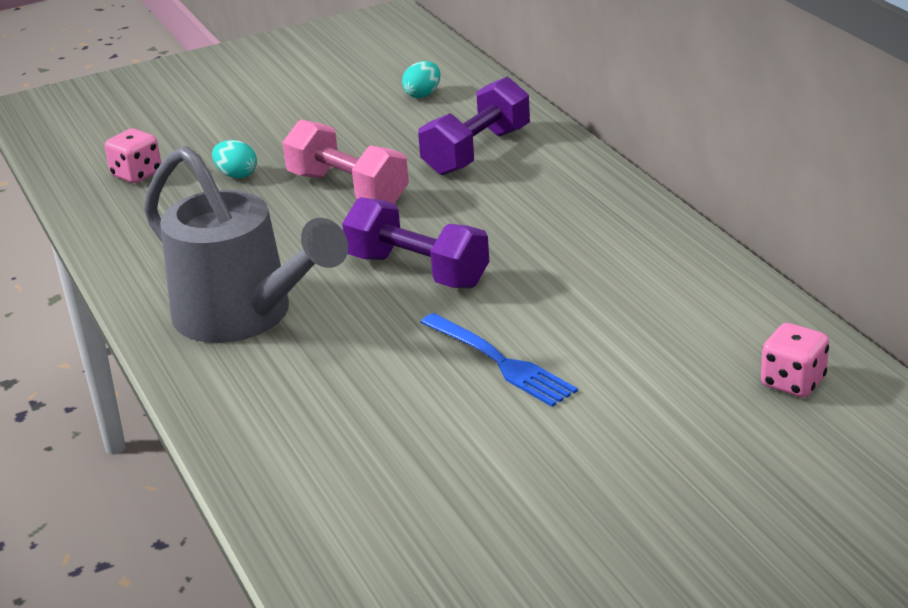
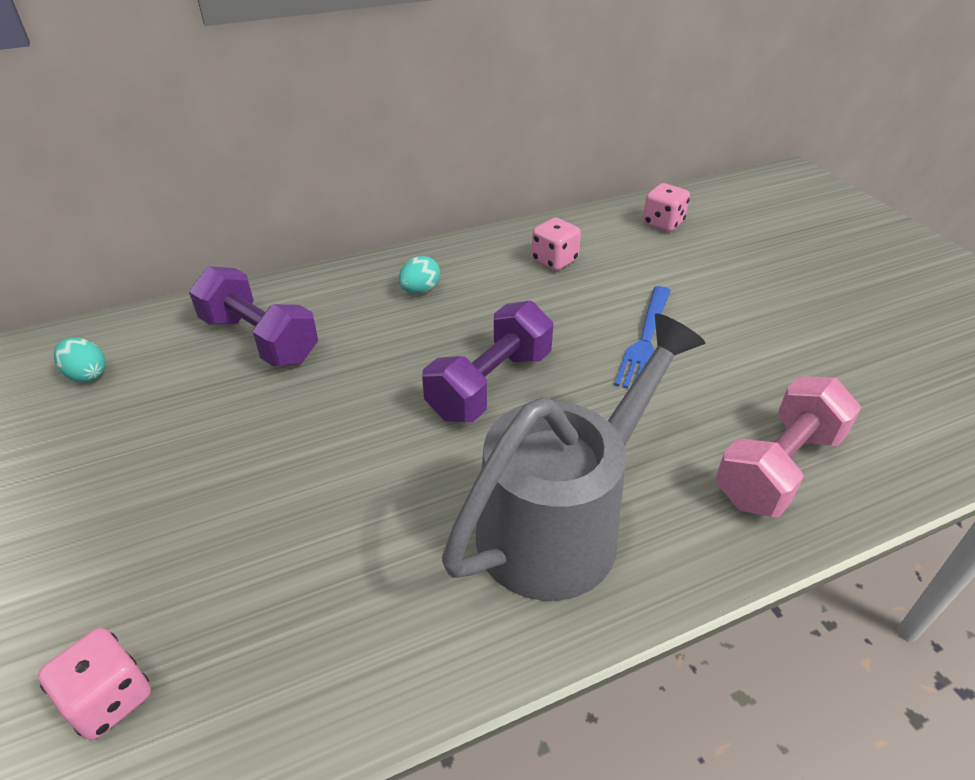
camera: 90 degrees left, 10 degrees up
turquoise egg [212,140,257,178] -> turquoise egg moved to [399,256,440,294]
pink dumbbell [282,120,409,204] -> pink dumbbell moved to [715,376,862,517]
blue fork [420,313,578,407] -> blue fork turned 150 degrees clockwise [614,286,671,389]
none -> pink dice [531,218,581,271]

